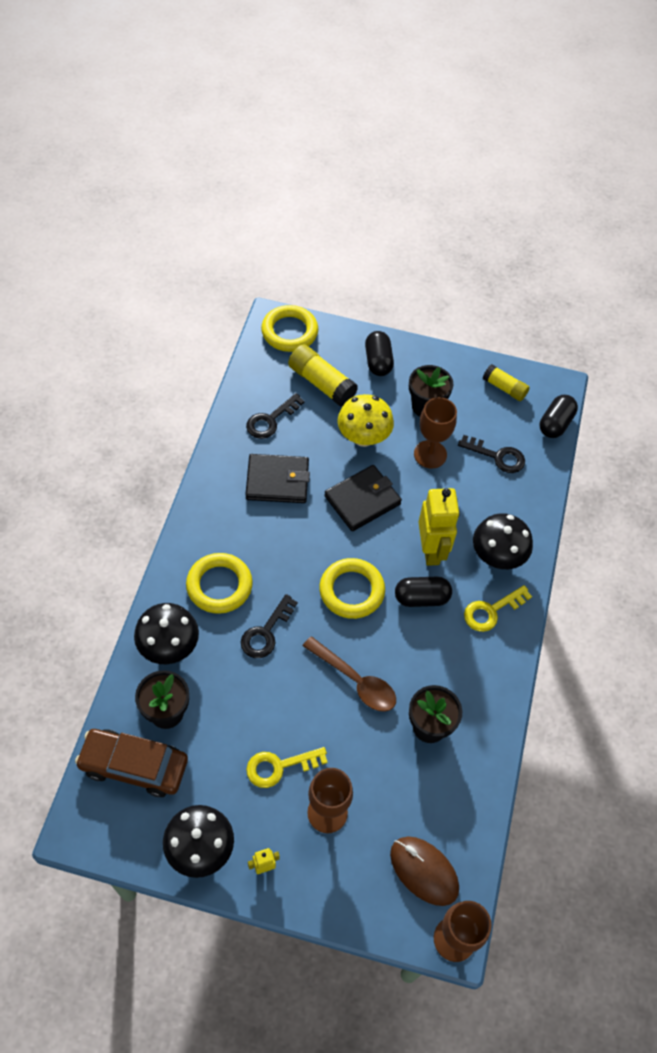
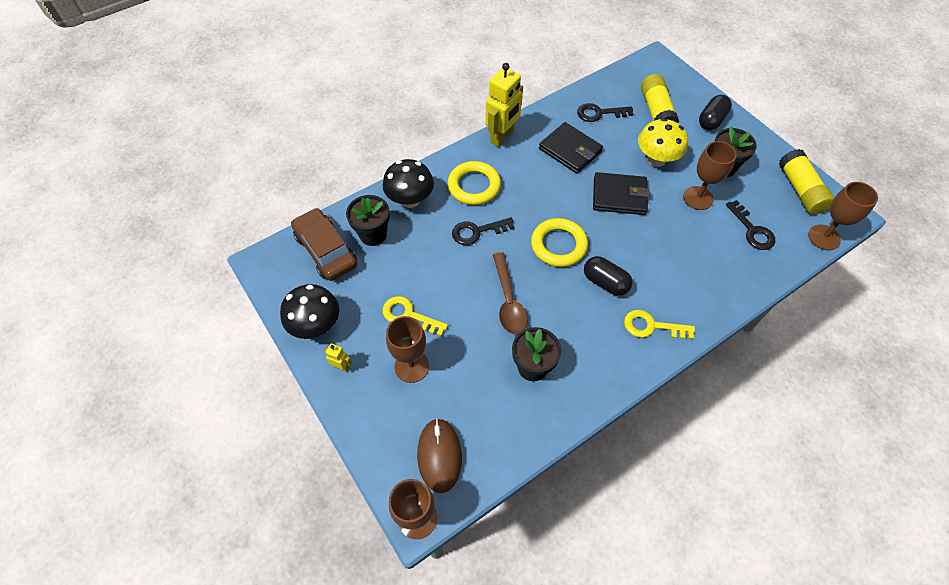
camera: 45 degrees right, 0 degrees up
yellow ring [261,305,318,352] -> none
yellow robot [418,488,460,566] -> yellow robot moved to [485,63,523,147]
black mushroom [473,513,533,569] -> none
yellow glue stick [483,364,530,401] -> yellow glue stick [779,149,834,215], size x1.57
black capsule [540,395,578,438] -> brown goblet [808,182,878,250]

